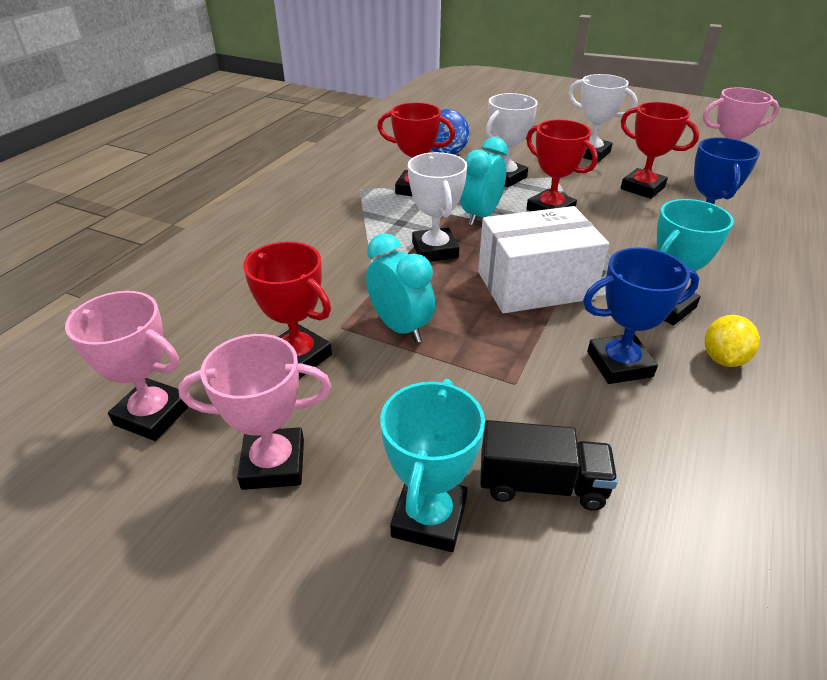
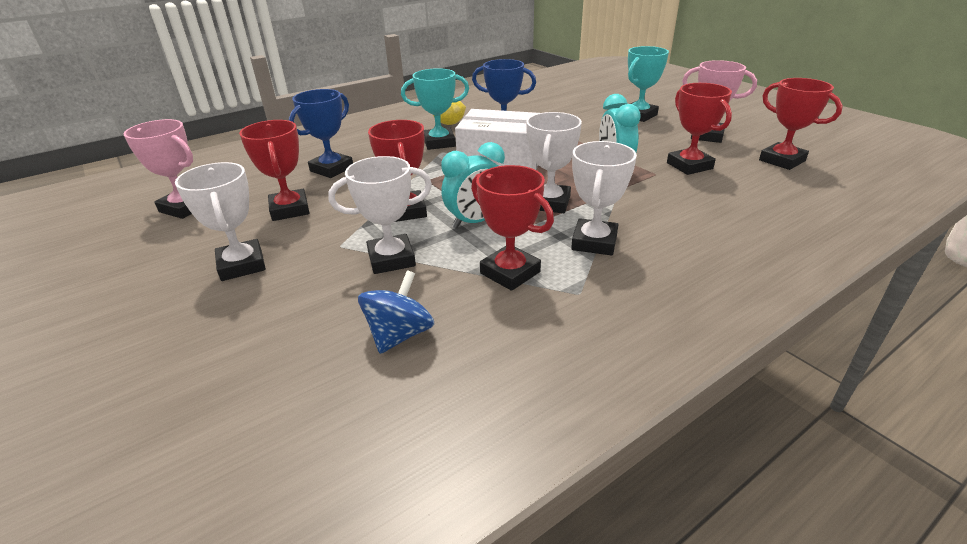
camera: 150 degrees left, 5 degrees down
pink trophy [65,291,189,441] -> red trophy [759,78,843,170]
black truck [480,420,618,510] -> none
none -> white trophy [571,141,637,256]

